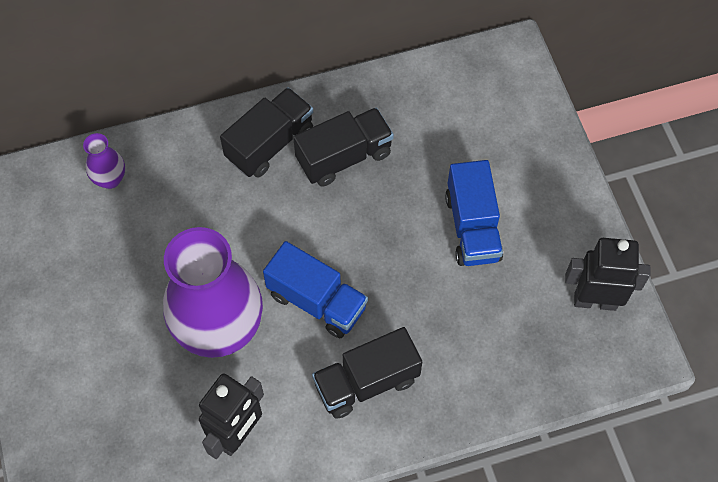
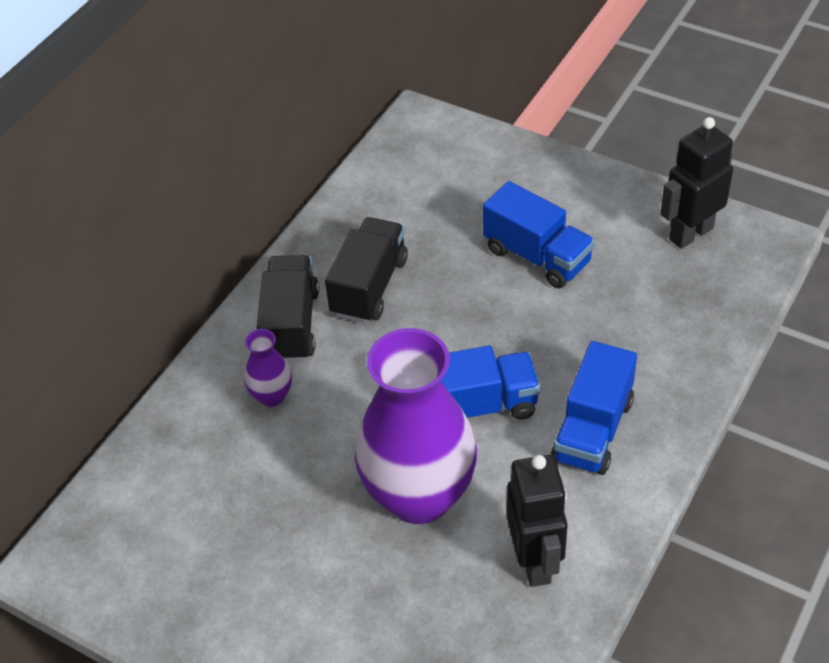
camera: 40 degrees left, 15 degrees down
purple vase [83,133,125,189] -> purple vase moved to [244,329,292,407]
black truck [312,327,422,419] -> blue truck [551,341,637,475]

